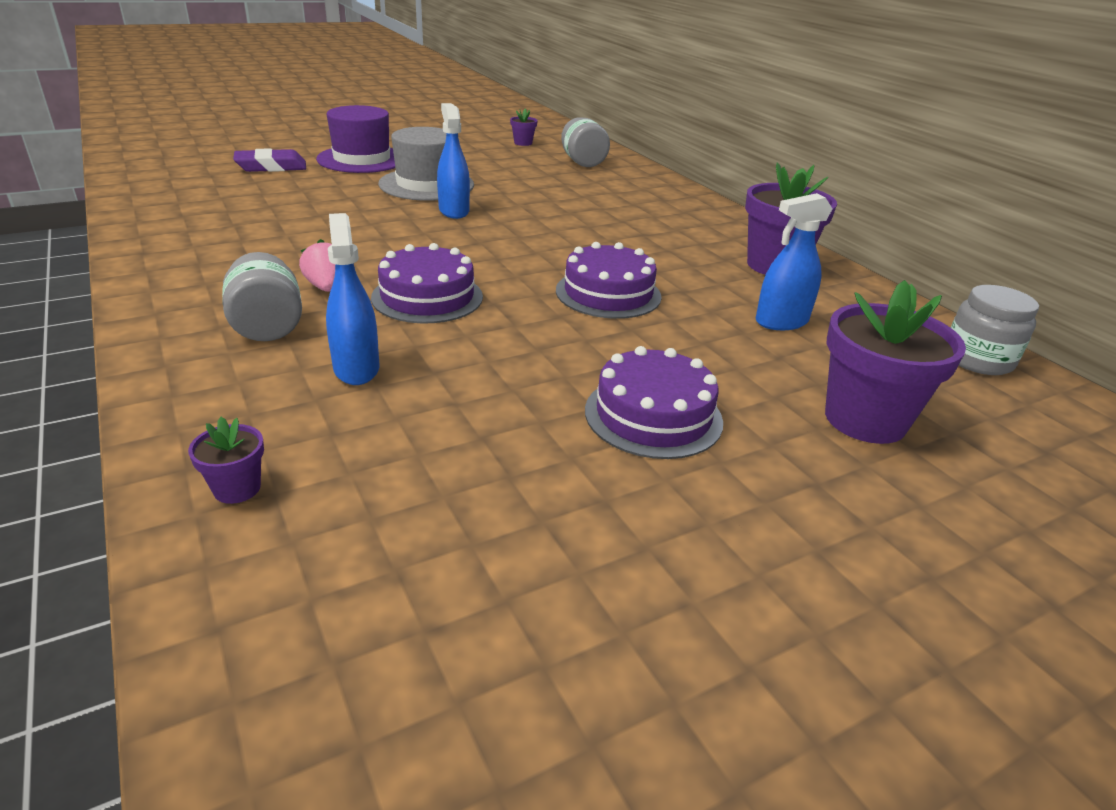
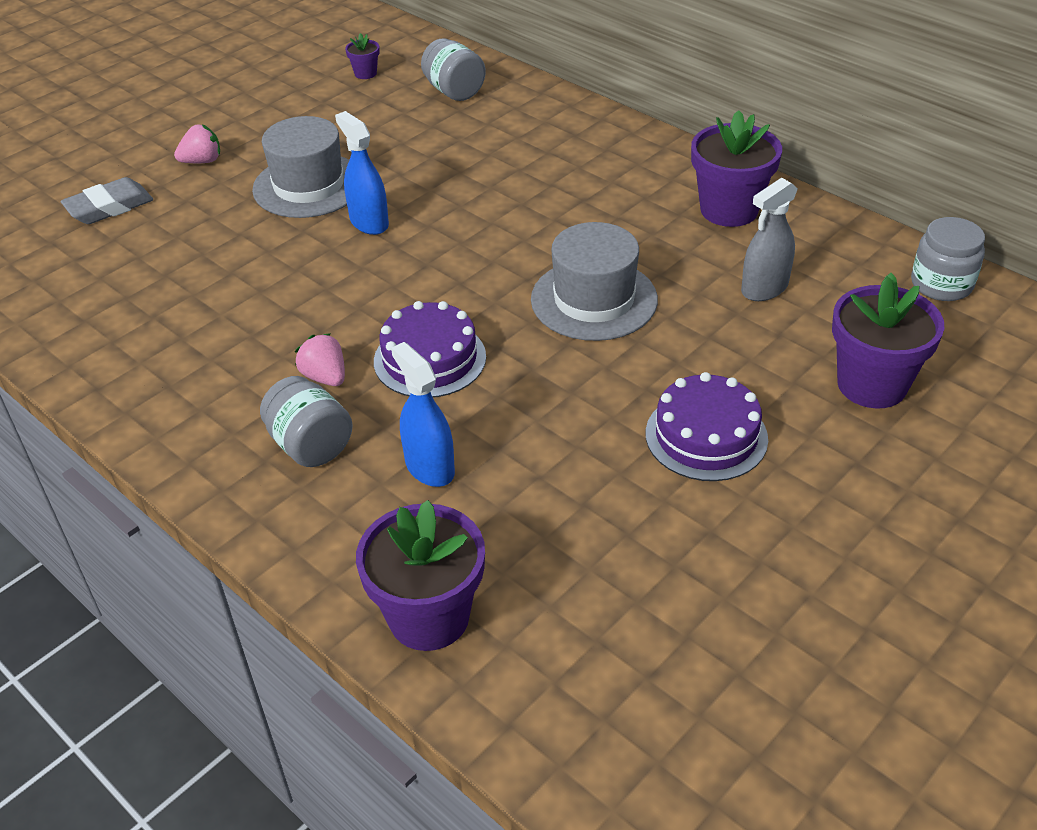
camera: 15 degrees left, 10 degrees up
purple flower pot [188,417,264,504] -> purple flower pot [356,500,485,651], size x2.18
purple eraser [233,148,306,172] -> grey eraser [61,177,153,224]
purple hat [316,105,395,173] -> pink strawberry [174,124,220,163]
purple cake [556,242,662,319] -> grey hat [531,222,658,341]
blue spray bottle [756,193,832,330] -> grey spray bottle [741,178,798,301]

